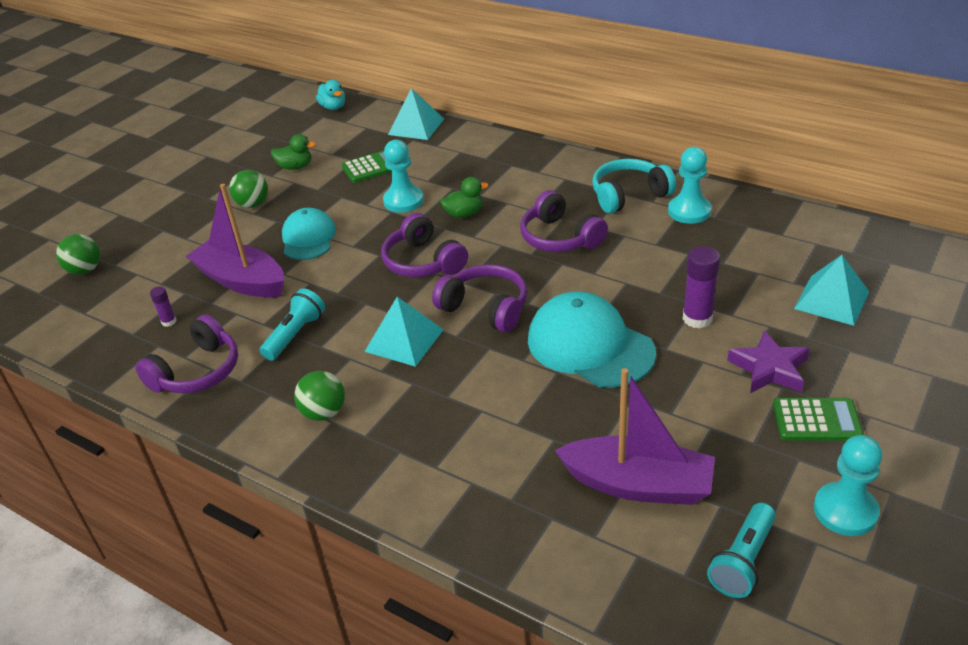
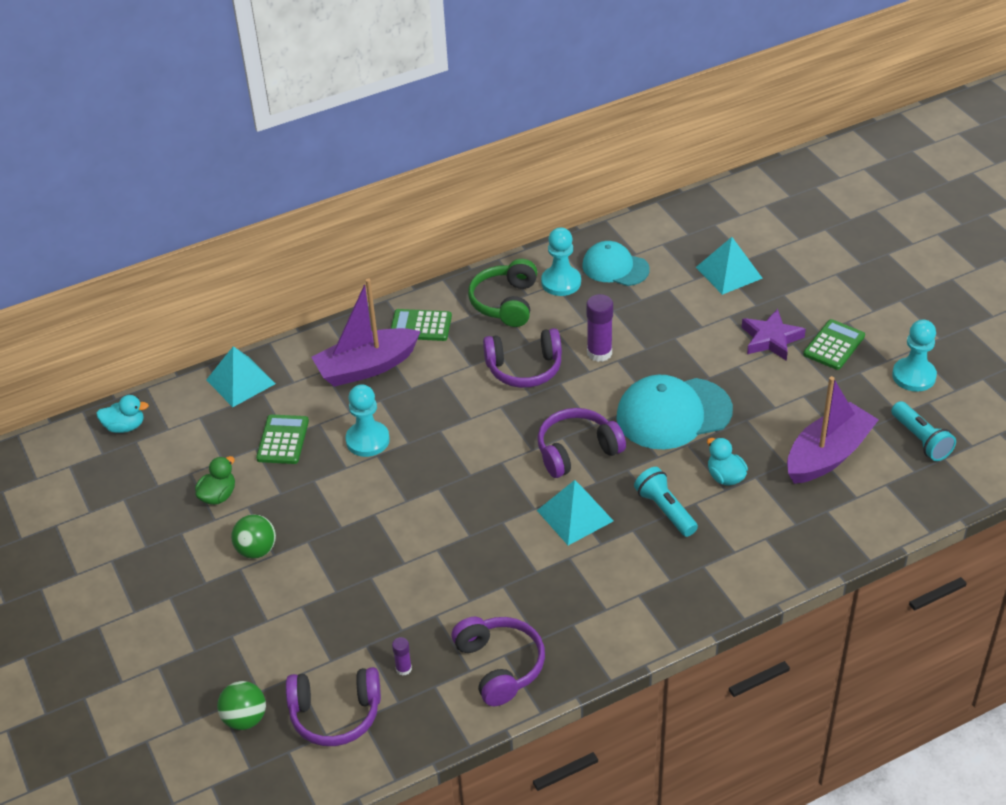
camera: 60 degrees left, 5 degrees up
purple boat [186,184,284,298] -> purple boat moved to [311,279,421,387]
turquoise flashlight [260,288,325,361] -> turquoise flashlight moved to [634,467,698,537]
turquoise cap [282,208,336,260] -> turquoise cap moved to [582,241,650,286]
green ball [294,371,345,421] -> none
purple headphones [381,213,468,277] -> purple headphones moved to [286,667,381,746]
green duck [440,177,489,218] -> none
turquoise headphones [592,159,676,214] -> green headphones [468,259,537,327]
purple glue stick [683,246,720,329] -> purple glue stick moved to [587,294,613,362]
none -> green calculator [391,309,452,341]
none -> turquoise duck [707,438,748,486]

